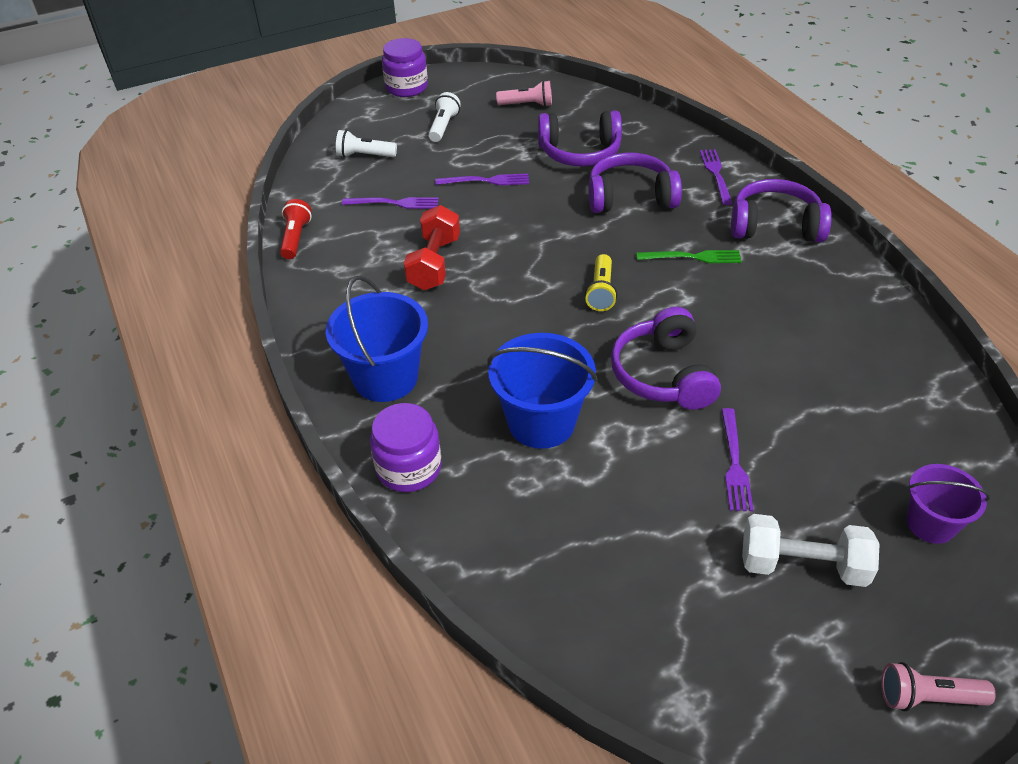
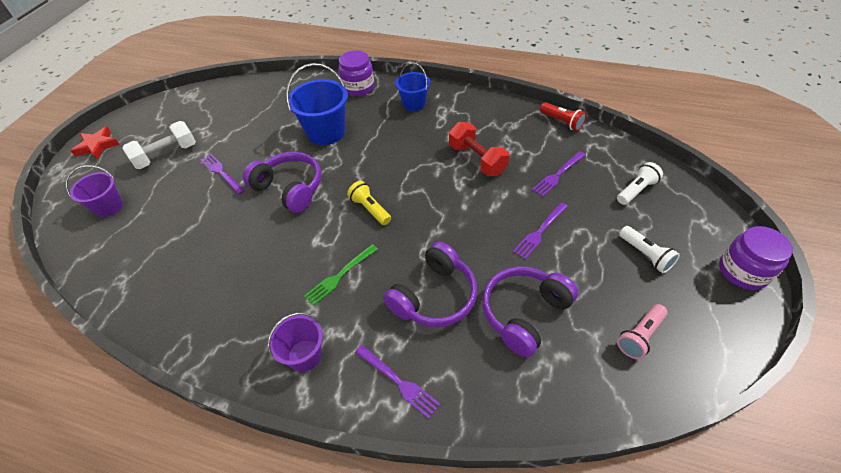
camera: 135 degrees right, 5 degrees up
blue bucket [326,275,428,402] -> blue bucket [395,63,430,111], size x0.62
purple headphones [731,179,832,242] -> purple bucket [268,312,323,372]
pink flashlight [881,662,996,712] -> red star [71,127,120,160]

